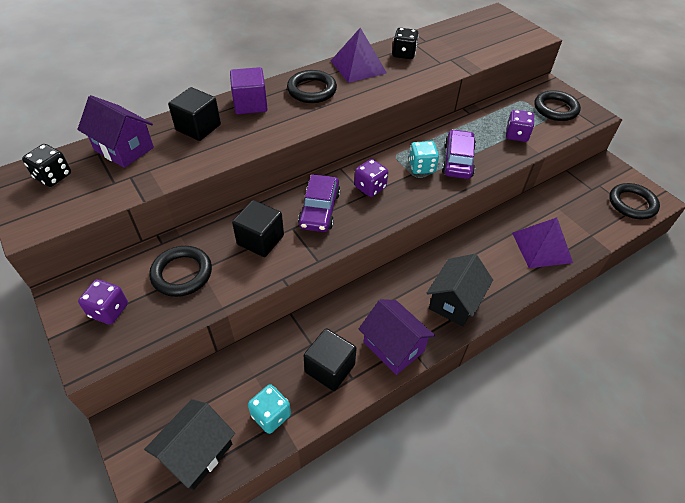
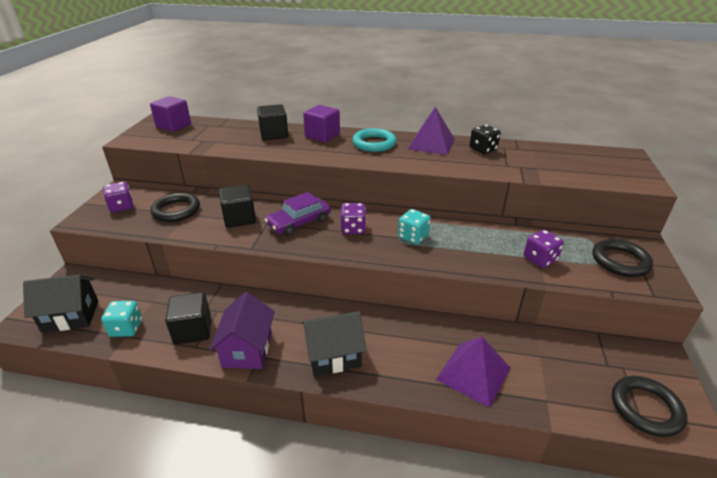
camera: 45 degrees right, 15 degrees down
black dice [22,144,71,187] -> purple cube [150,96,191,132]
purple house [78,95,154,168] -> none
black ring [287,70,337,103] -> turquoise ring [352,128,397,152]
purple car [442,129,476,179] -> none

